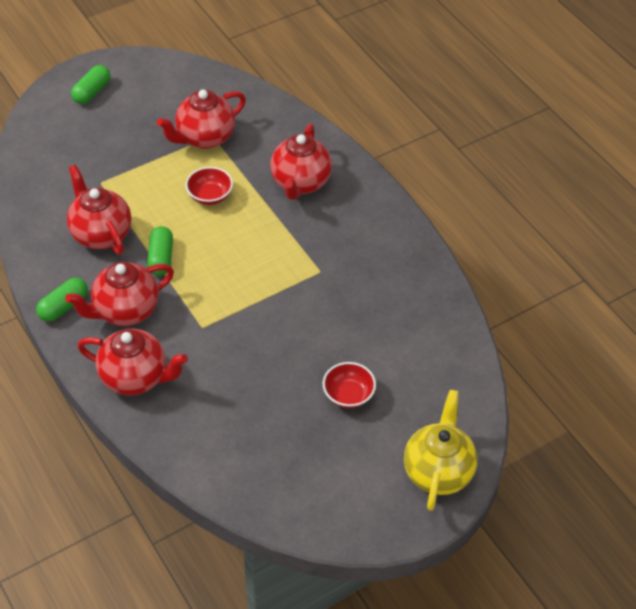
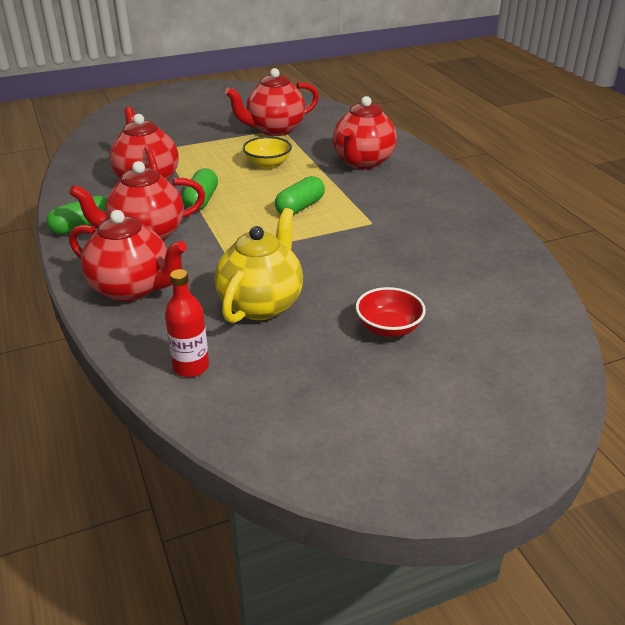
camera: 10 degrees right, 15 degrees down
green capsule [71,65,110,104] -> green capsule moved to [275,176,325,215]
red bowl [186,167,233,205] -> yellow bowl [243,136,292,169]
yellow teapot [404,390,478,511] -> yellow teapot moved to [215,208,303,323]
none -> red bottle [165,269,209,377]

